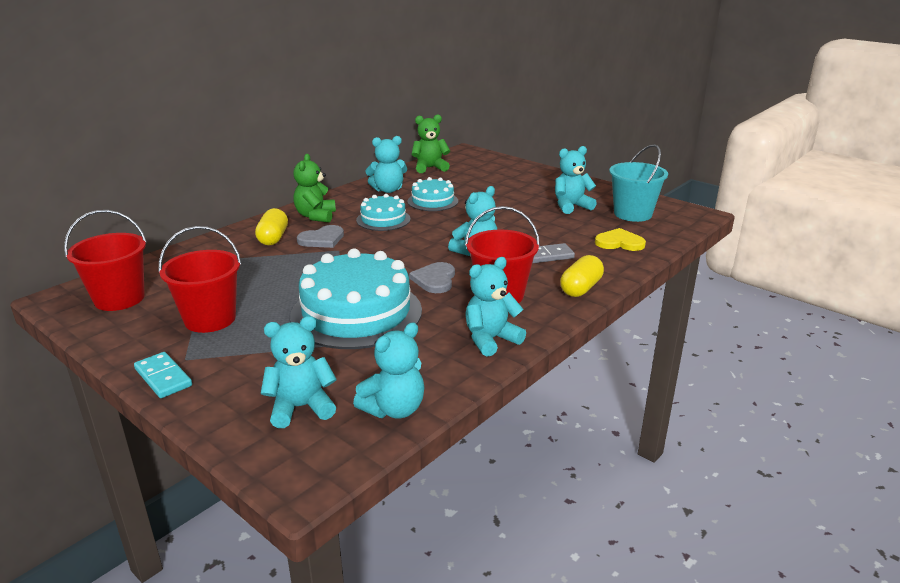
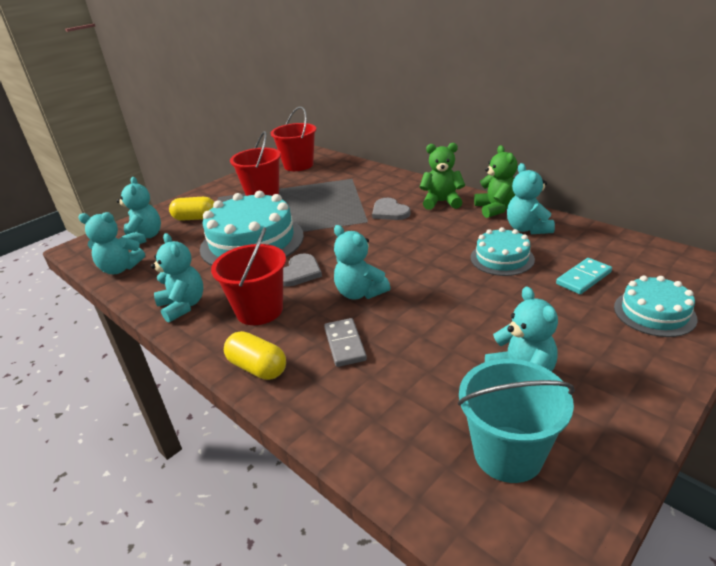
camera: 95 degrees right, 5 degrees up
turquoise domino [134,352,192,398] -> turquoise domino moved to [556,258,612,294]
yellow capsule [255,208,288,245] -> yellow capsule moved to [169,197,214,221]
turquoise teddy bear [353,322,425,419] -> turquoise teddy bear turned 45 degrees counterclockwise [78,212,145,274]
turquoise cake [356,194,410,231] -> turquoise cake moved to [614,276,698,337]
grey heart [409,262,455,293] -> grey heart turned 105 degrees clockwise [283,253,322,286]
green teddy bear [412,114,450,173] -> green teddy bear moved to [474,145,518,218]
yellow heart [595,228,646,251] -> none

